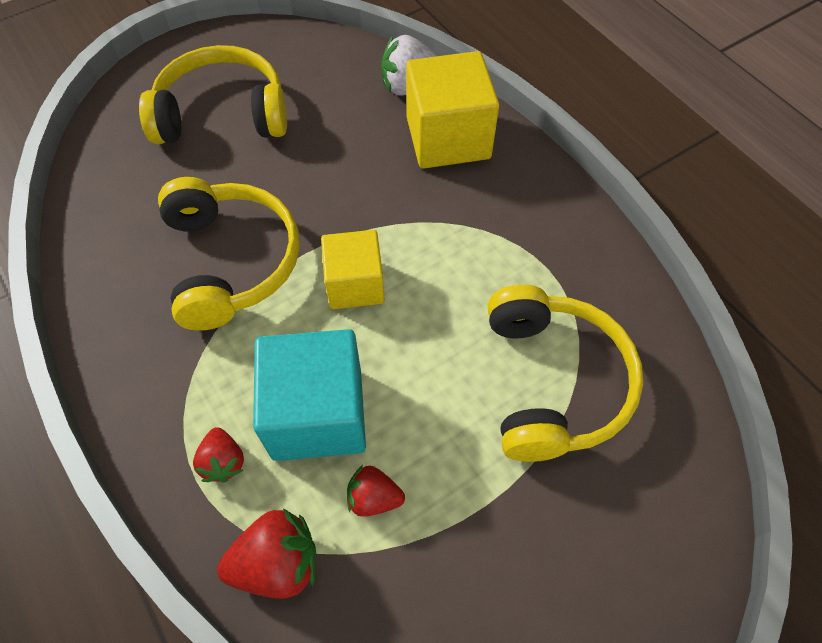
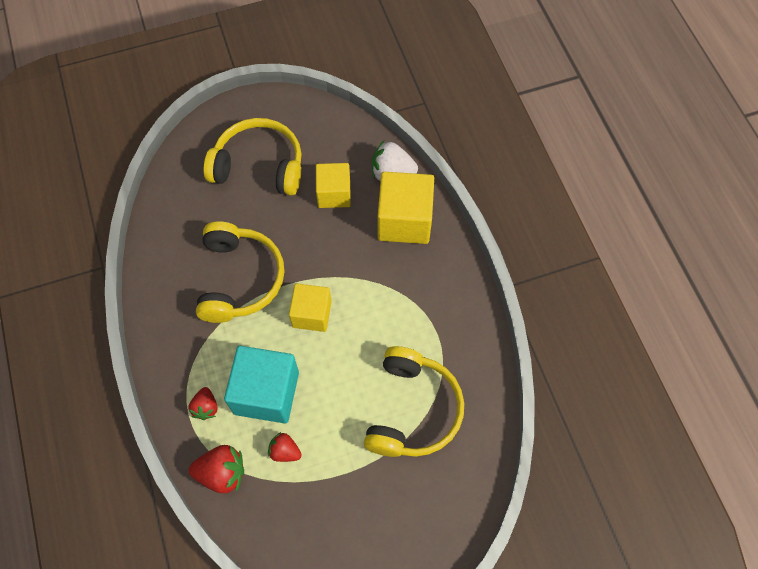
camera: 15 degrees right, 5 degrees up
none -> yellow cube [316,163,351,208]

